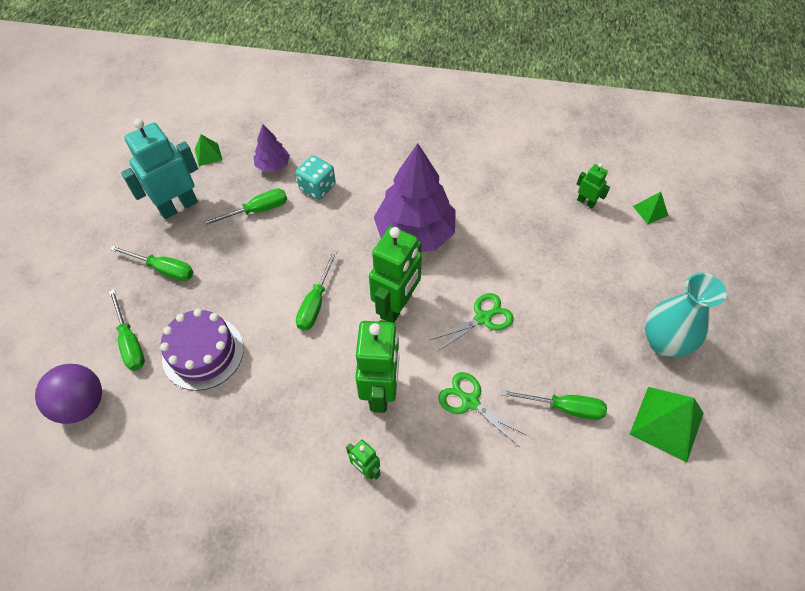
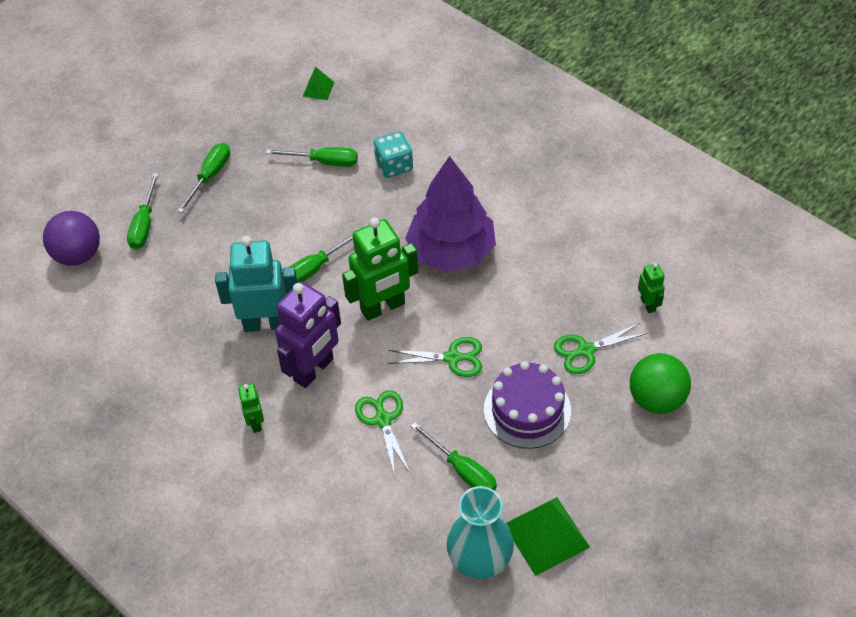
camera: 35 degrees right, 5 degrees down
green screwdriver [110,245,193,281] -> green screwdriver turned 120 degrees counterclockwise [177,143,230,213]
turquoise robot [121,119,198,219] -> turquoise robot moved to [215,236,298,332]
purple cake [160,309,244,391] -> purple cake moved to [484,361,571,449]
purple tree [254,124,290,172] -> none
green robot [355,321,399,413] -> purple robot [275,282,341,388]
green pyramid [633,192,668,224] -> none
turquoise vase [645,273,726,357] -> turquoise vase moved to [447,486,514,579]
none -> green scissors [554,322,648,374]
none -> green ball [630,353,691,414]

